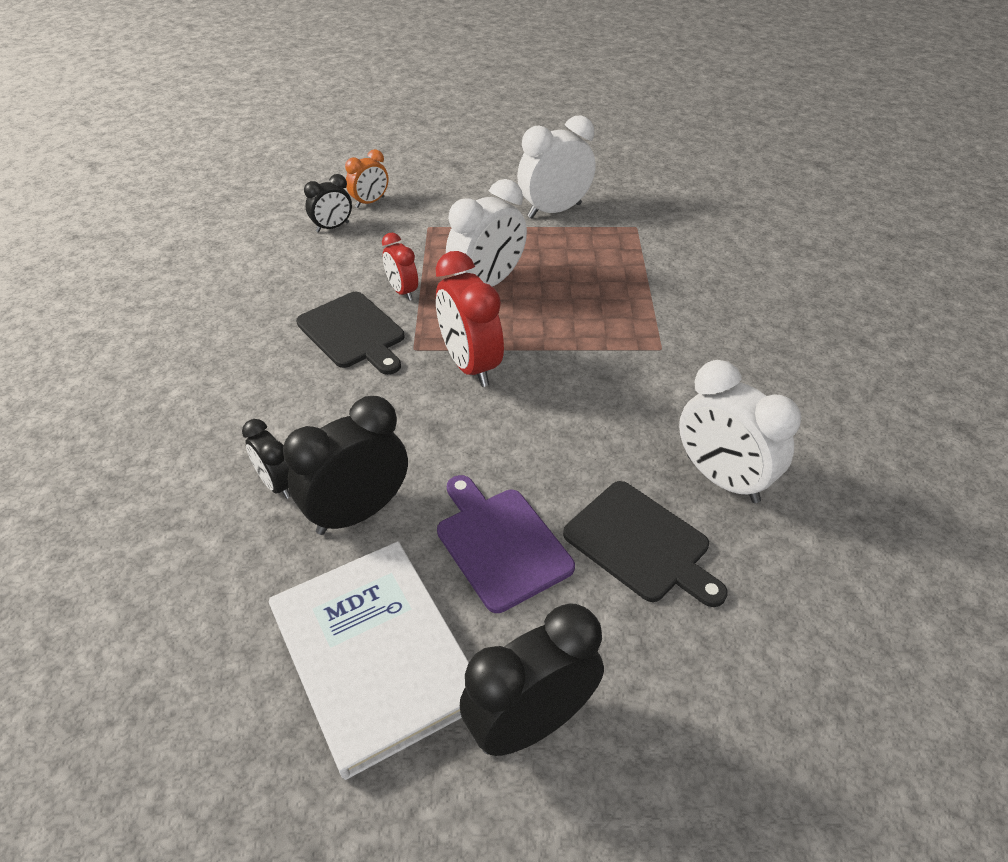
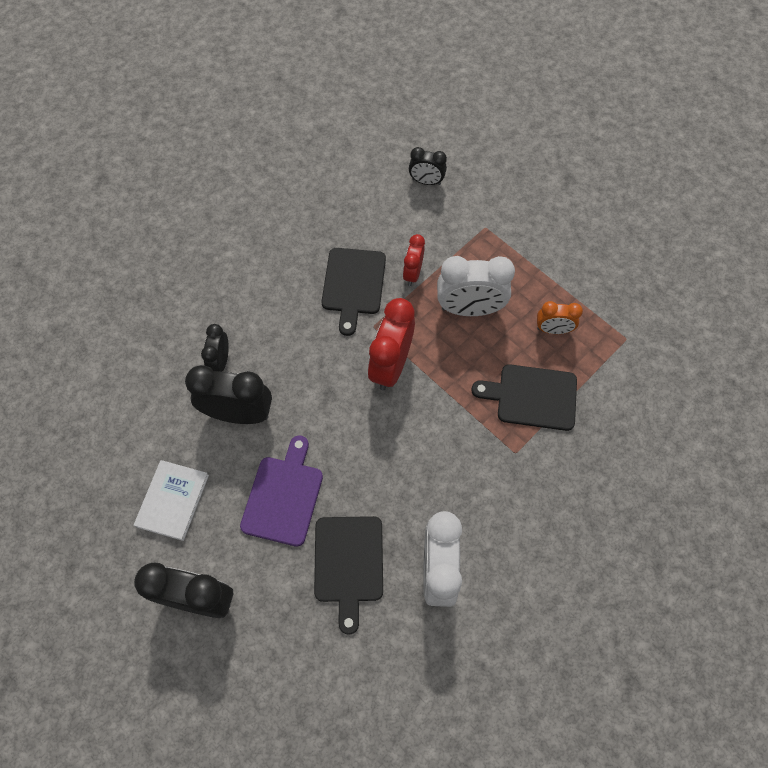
camera: 45 degrees right, 20 degrees up
white book [269,541,469,780] -> white book [134,460,209,541], size x0.58
orange clock [345,149,388,208] -> orange clock moved to [537,301,583,334]
white clock [517,115,596,218] -> none
none -> black cutting board [471,364,577,431]

